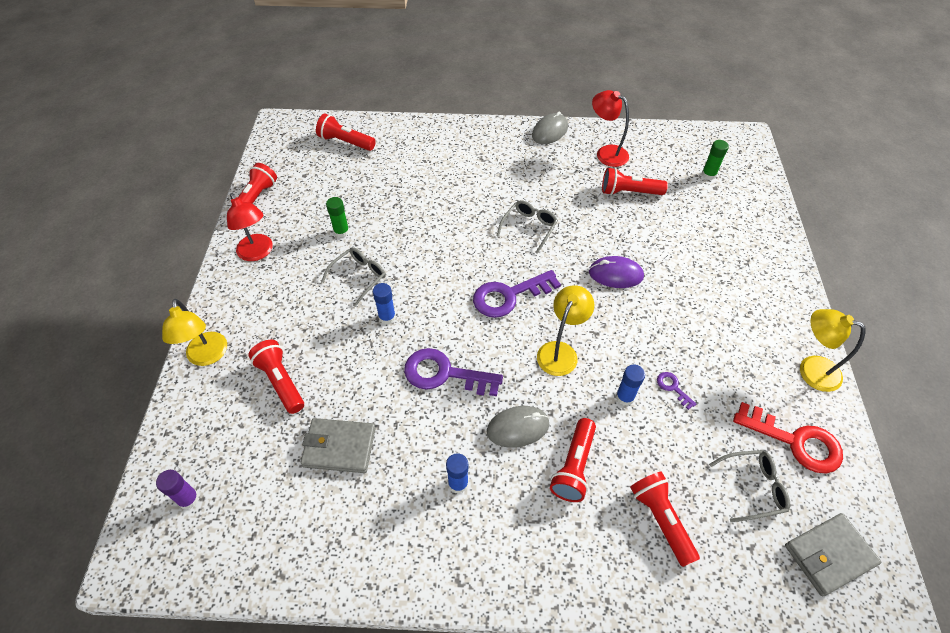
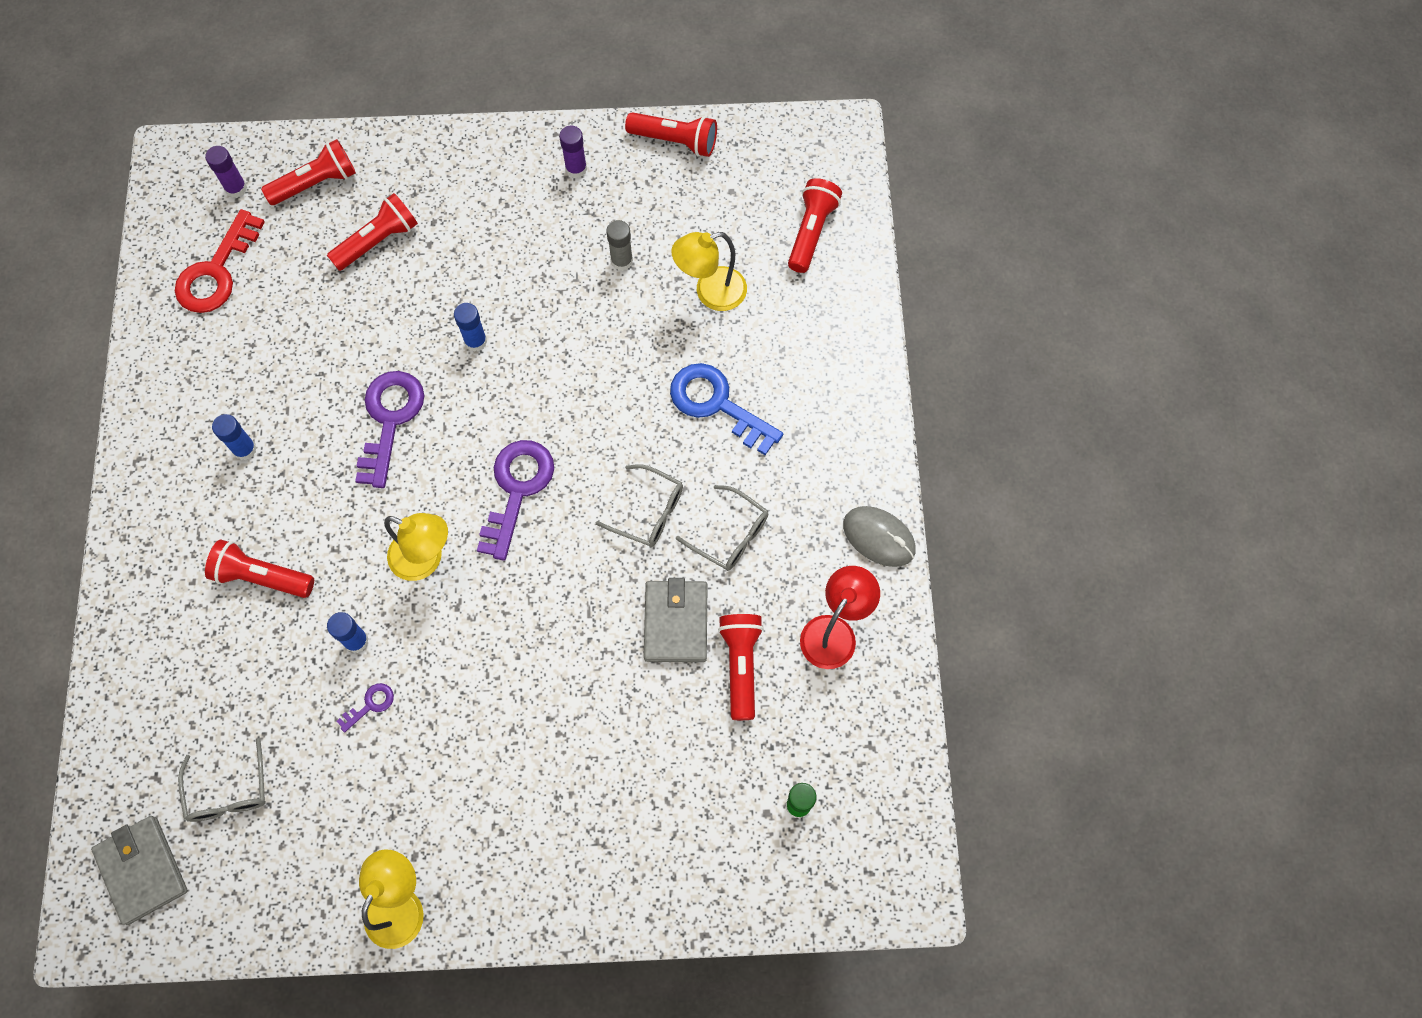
camera: 85 degrees right, 15 degrees up
yellow lamp [162,299,227,366] -> yellow lamp moved to [671,232,747,311]
red lamp [227,193,273,261] -> purple glue stick [559,126,587,178]
grey wallet [300,418,376,473] -> grey wallet moved to [644,578,707,662]
grey glasses [321,247,386,307] -> grey glasses moved to [676,485,768,571]
green glue stick [326,197,349,238] -> grey glue stick [606,220,633,271]
purple key [473,270,561,318] -> purple key turned 45 degrees clockwise [477,440,554,561]
grey mouse [487,406,549,448] -> none
purple mouse [589,256,644,288] -> none
red flashlight [630,472,700,567] -> red flashlight moved to [261,139,356,205]
red key [733,402,843,474] -> red key moved to [175,209,265,313]
none -> blue key [670,363,783,455]

